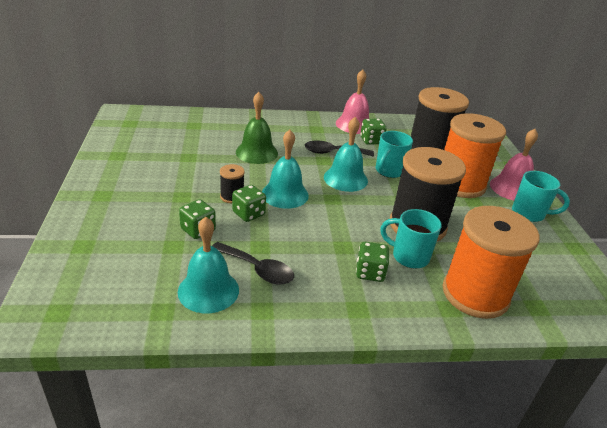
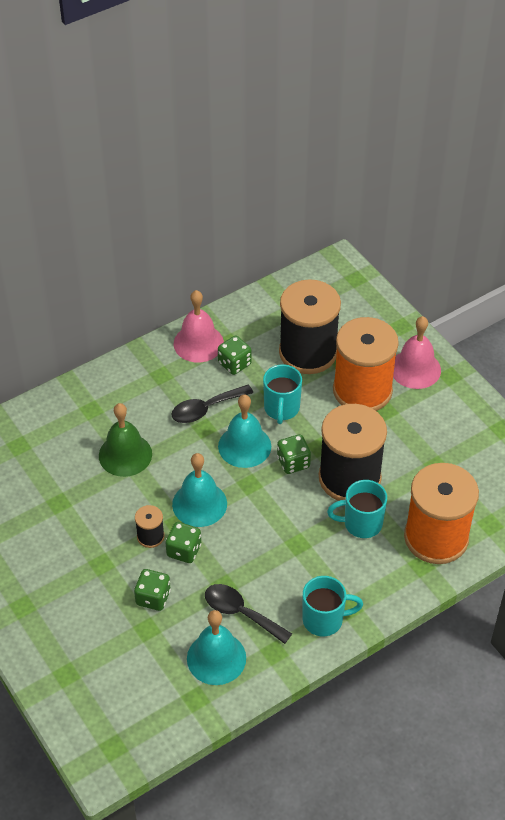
camera: 25 degrees left, 15 degrees up
black spoon [212,242,294,285] -> black spoon turned 150 degrees counterclockwise [205,584,292,644]
green dice [356,242,390,282] -> green dice moved to [277,434,311,474]
turquoise mug [512,171,570,222] -> turquoise mug moved to [303,576,363,636]

